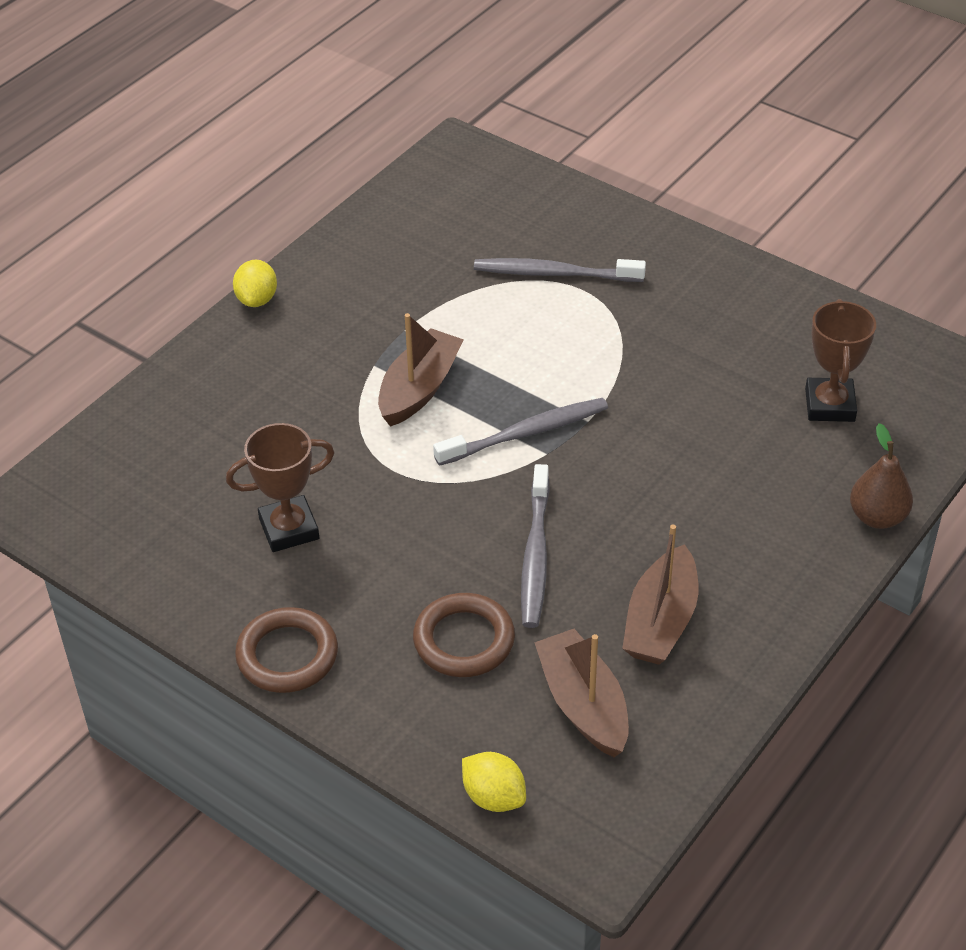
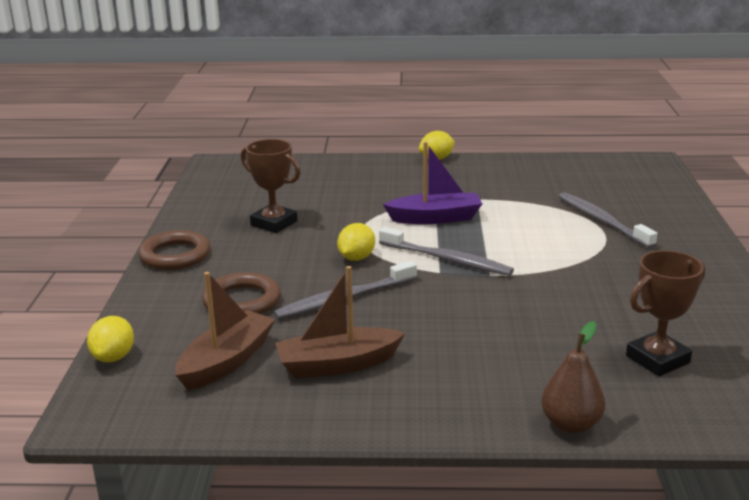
camera: 55 degrees right, 20 degrees down
brown boat [378,313,464,427] -> purple boat [383,142,482,224]
none -> yellow lemon [337,223,375,261]

